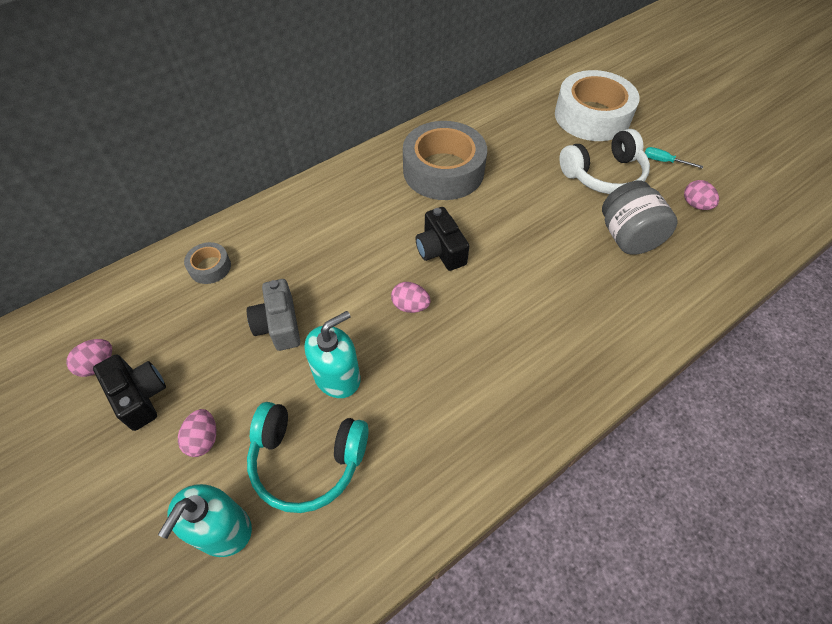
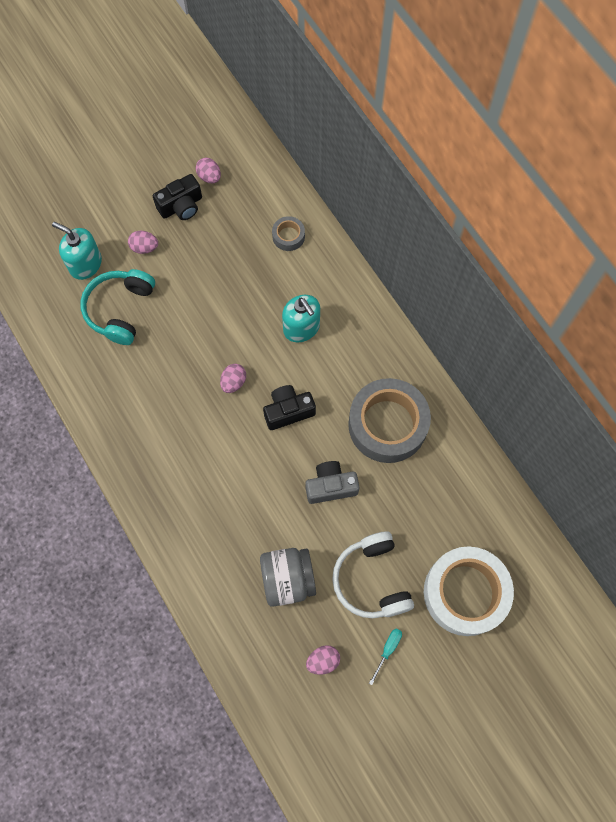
camera: 95 degrees right, 15 degrees up
grey camera [247,279,300,351] -> grey camera moved to [306,461,360,504]
turquoise soap dispenser [304,311,361,398] -> turquoise soap dispenser moved to [282,295,320,343]

